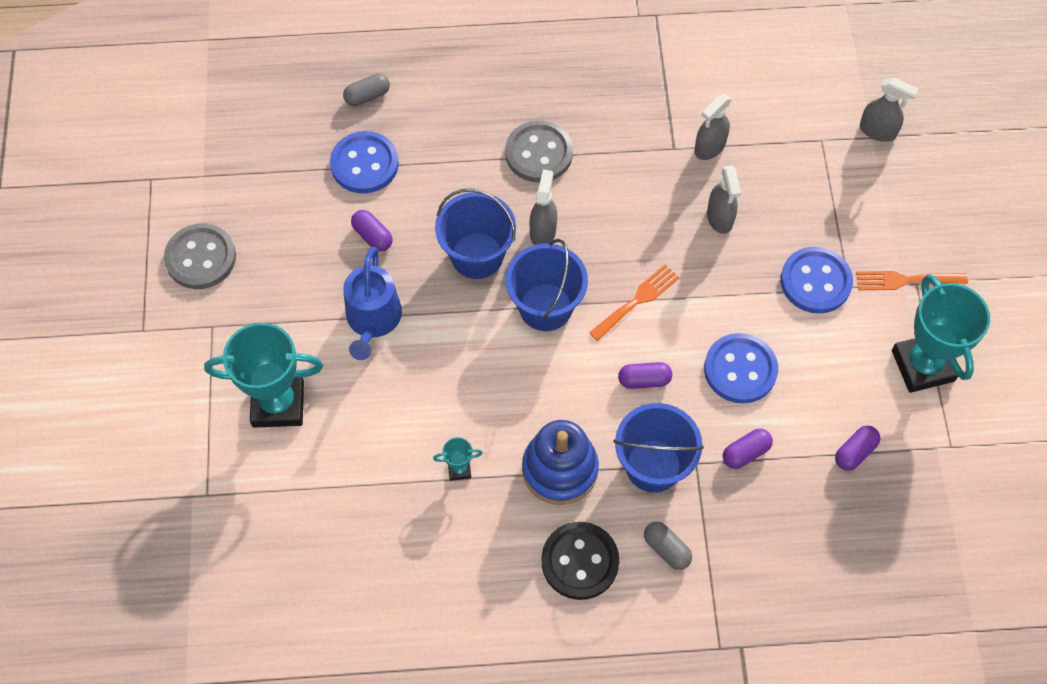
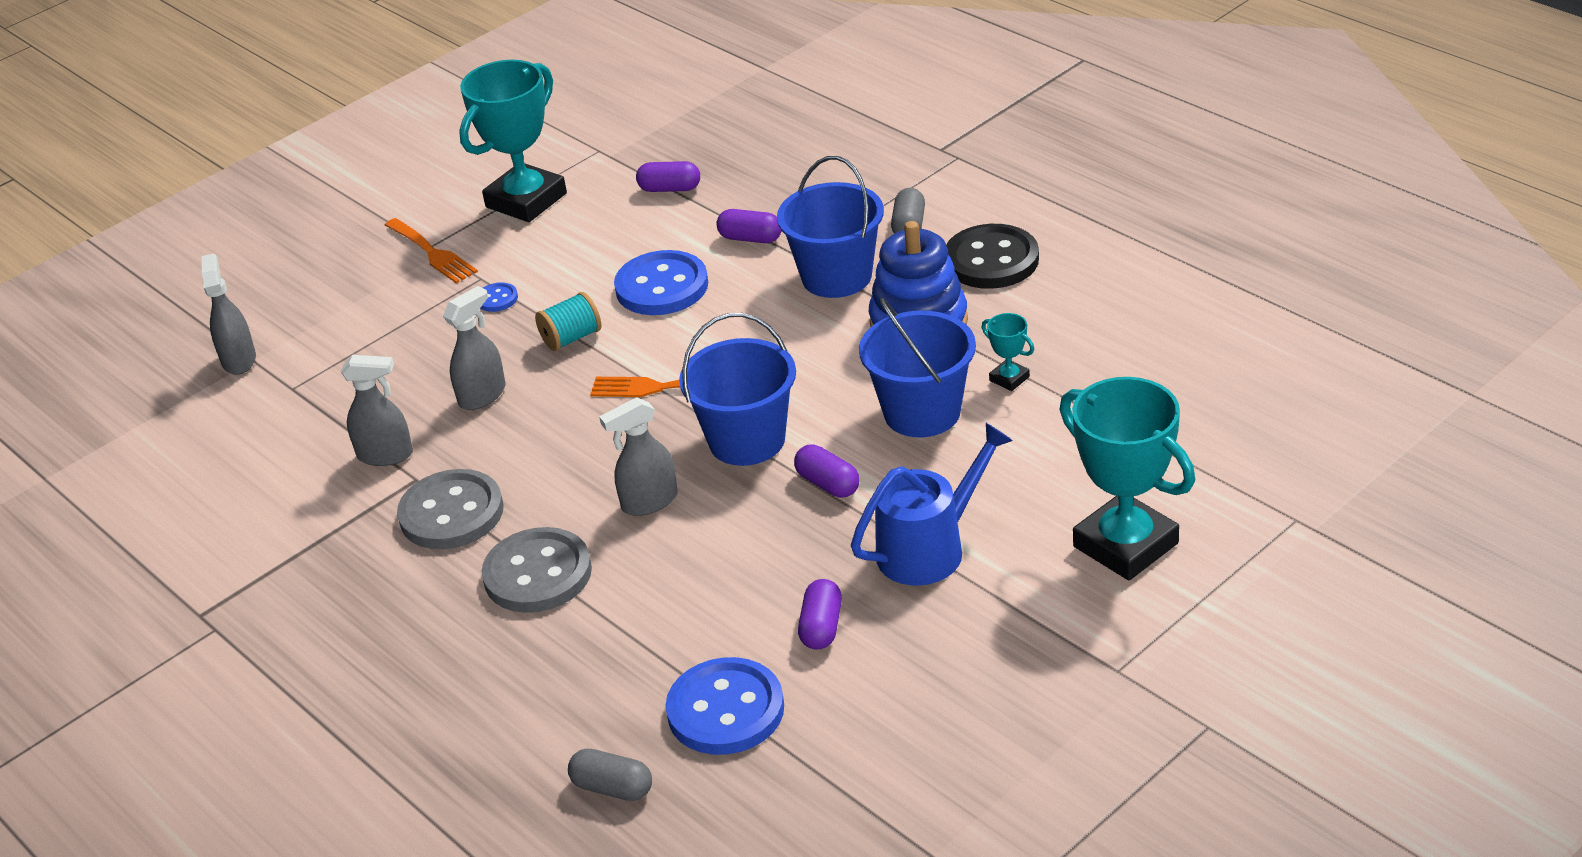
camera: 125 degrees left, 25 degrees down
grey button [164,223,236,289] -> grey button moved to [397,469,504,549]
blue bucket [435,188,516,279] -> blue bucket moved to [859,297,976,437]
purple capsule [618,362,672,389] -> purple capsule moved to [794,444,859,498]
blue button [781,247,853,314] -> blue button [480,282,518,312], size x0.45
none -> turquoise spool [535,292,601,351]

